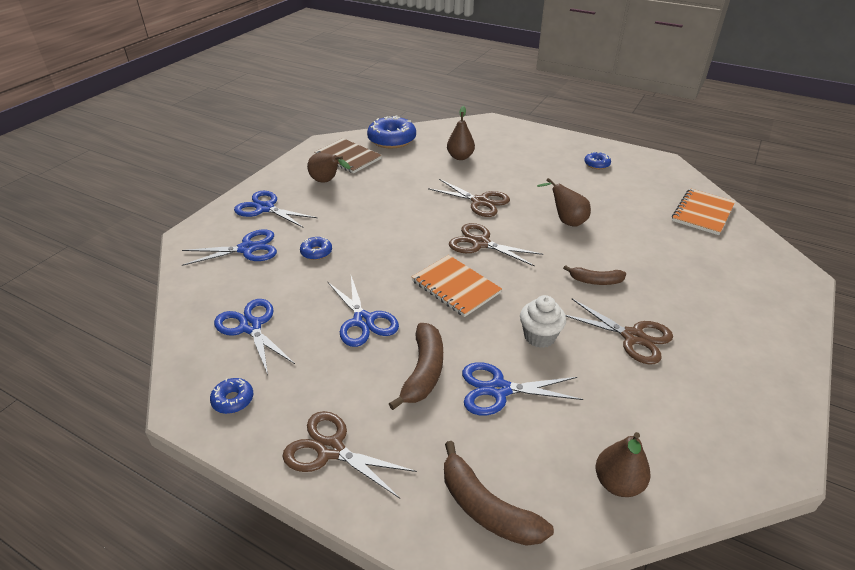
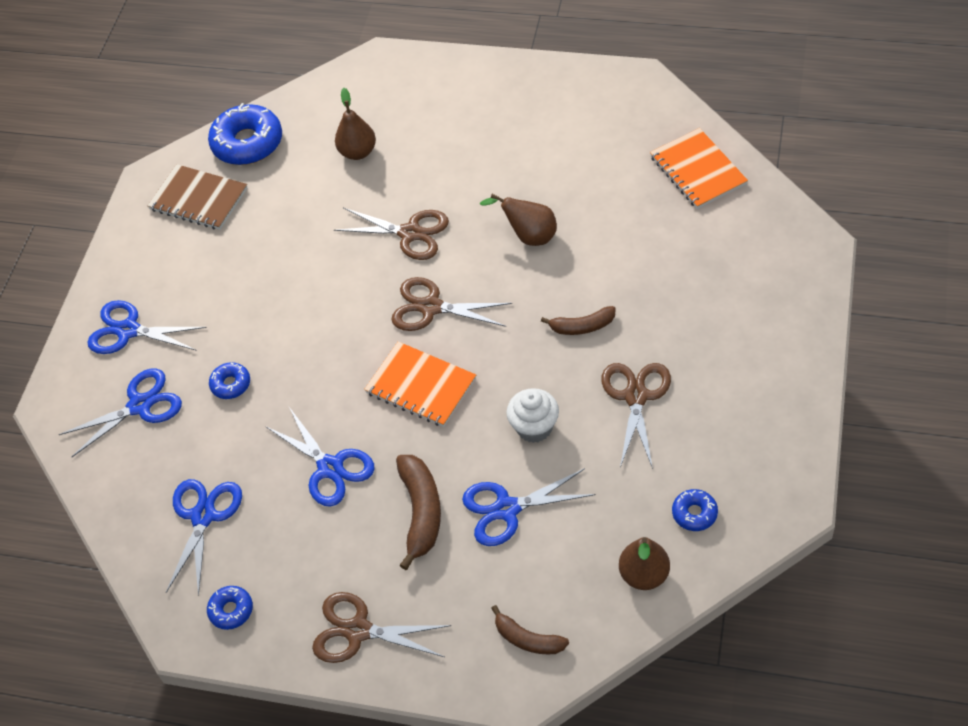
camera: 10 degrees left, 15 degrees up
blue scissors [214,299,295,375] -> blue scissors turned 60 degrees clockwise [166,479,242,596]
brown pear [307,153,350,183] -> none
brown banana [444,441,554,546] -> brown banana [491,605,569,654], size x0.64
brown scissors [566,299,673,364] -> brown scissors turned 105 degrees counterclockwise [601,363,671,469]
blue donut [584,151,611,169] -> blue donut moved to [672,489,718,531]
orange notebook [672,188,736,235] -> orange notebook turned 45 degrees counterclockwise [650,128,748,209]

